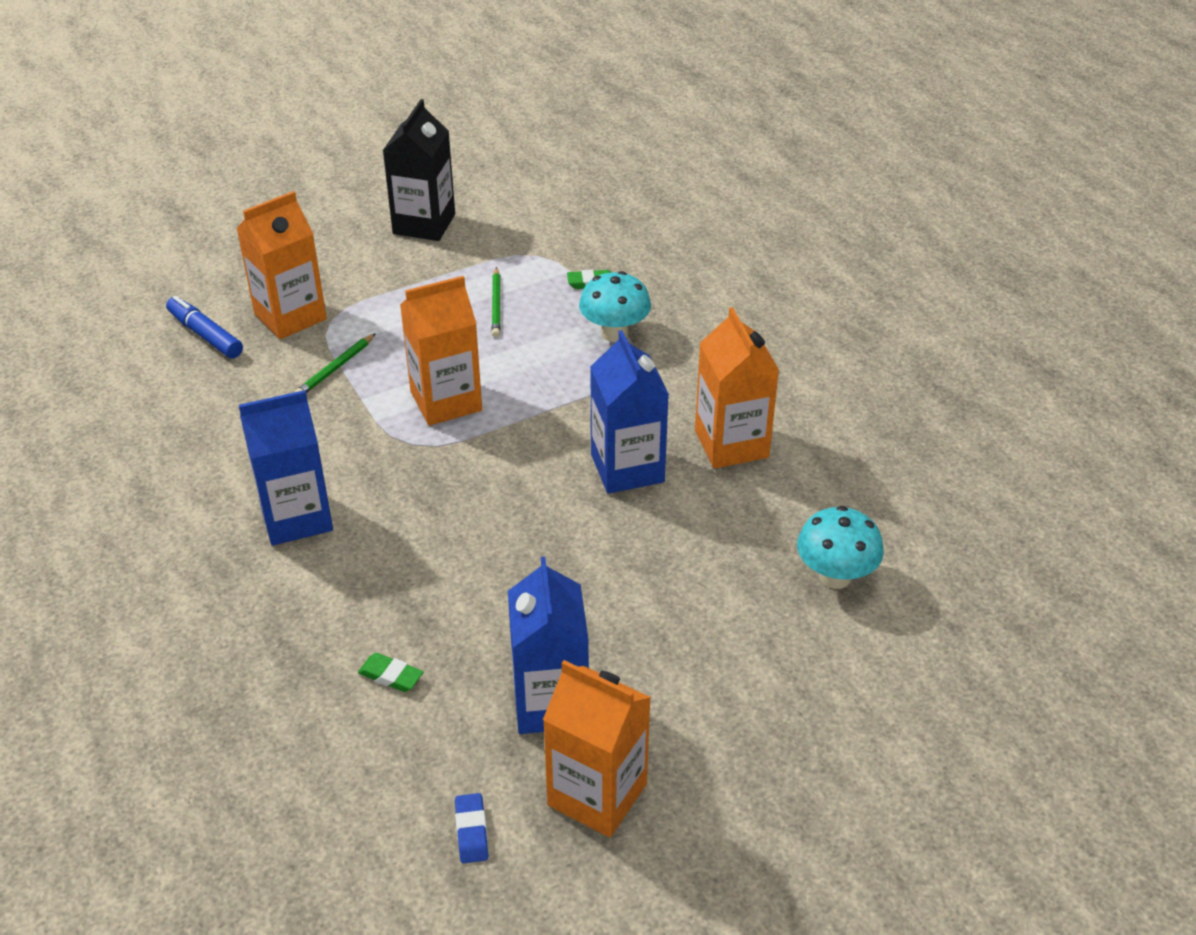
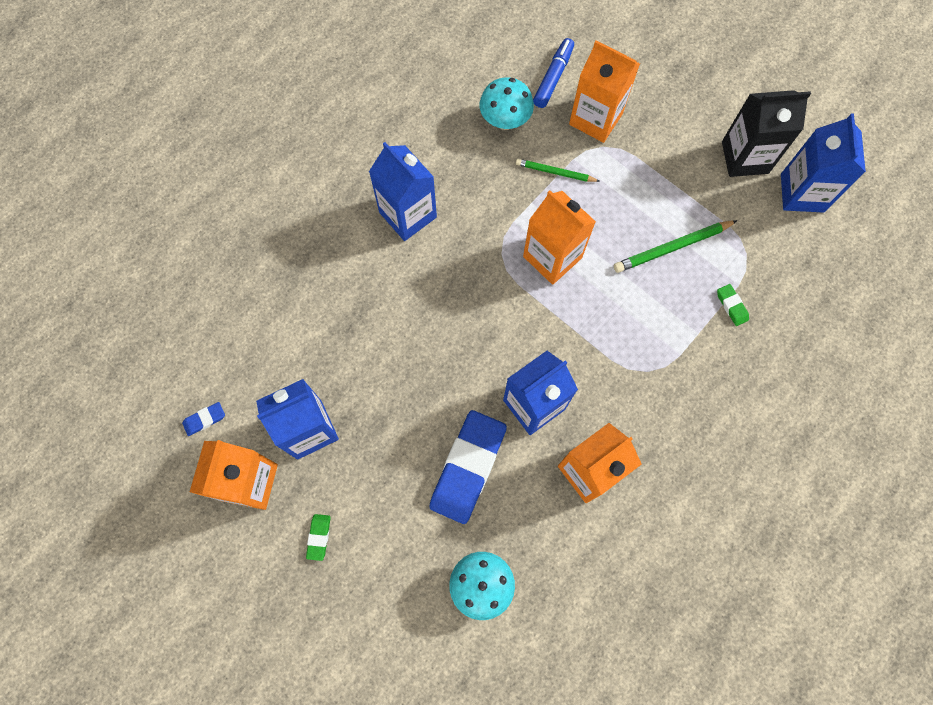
camera: 70 degrees right, 30 degrees up
green eraser [358,653,423,692] -> green eraser moved to [306,514,331,561]
green pencil [491,267,500,337] -> green pencil [614,220,738,273], size x1.53
turquoise mushroom [579,271,651,342] -> turquoise mushroom moved to [480,77,534,130]
none -> blue eraser [430,410,507,524]
none -> blue carton [781,114,866,213]

